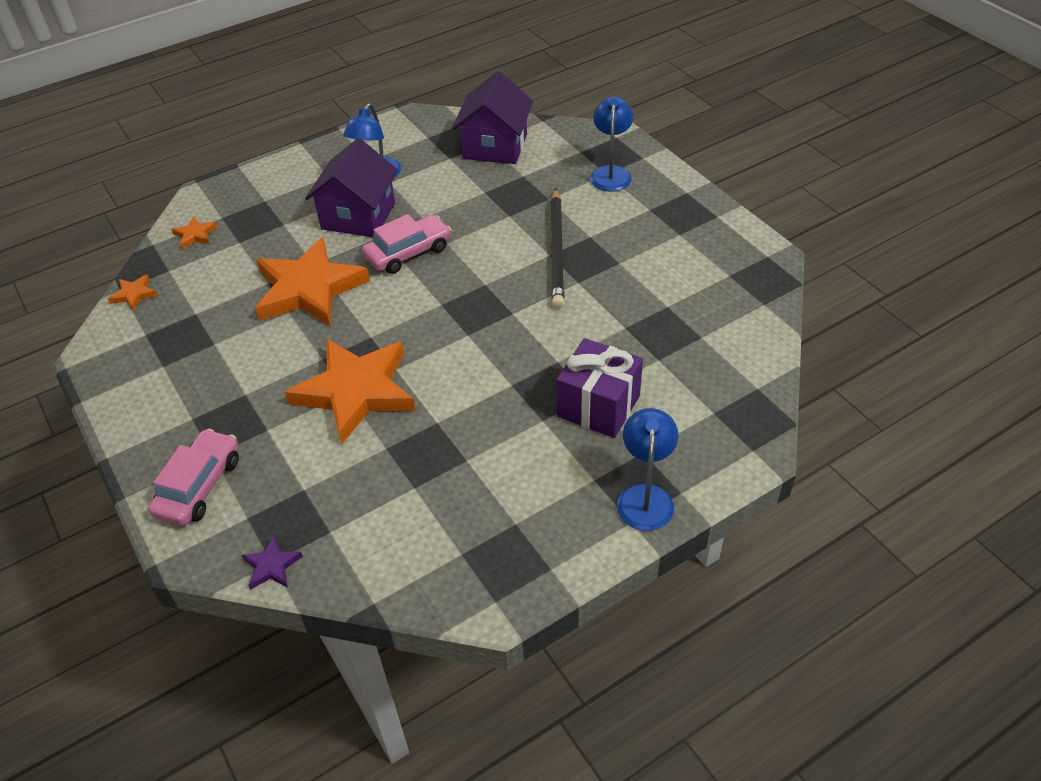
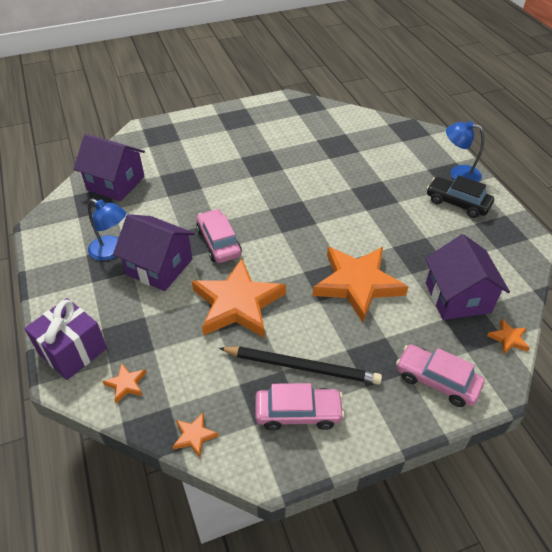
camera: 80 degrees left, 0 degrees up
purple star [242,536,303,590] -> orange star [487,319,530,354]
black pencil [550,188,565,309] -> black pencil moved to [219,347,382,385]
purple gift [557,338,643,438] -> purple gift moved to [24,298,107,380]
blue lamp [590,97,633,192] -> none
none -> pink car [255,383,345,431]
none -> purple house [425,234,510,320]
none -> black car [426,175,494,218]

